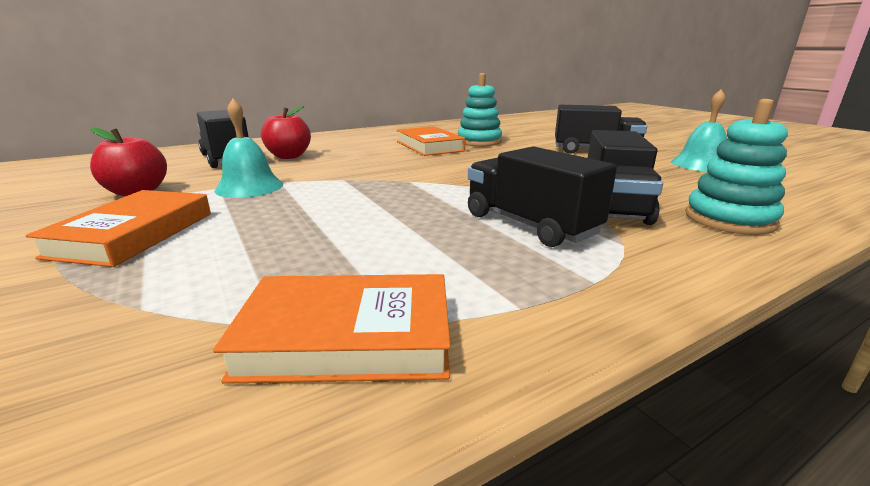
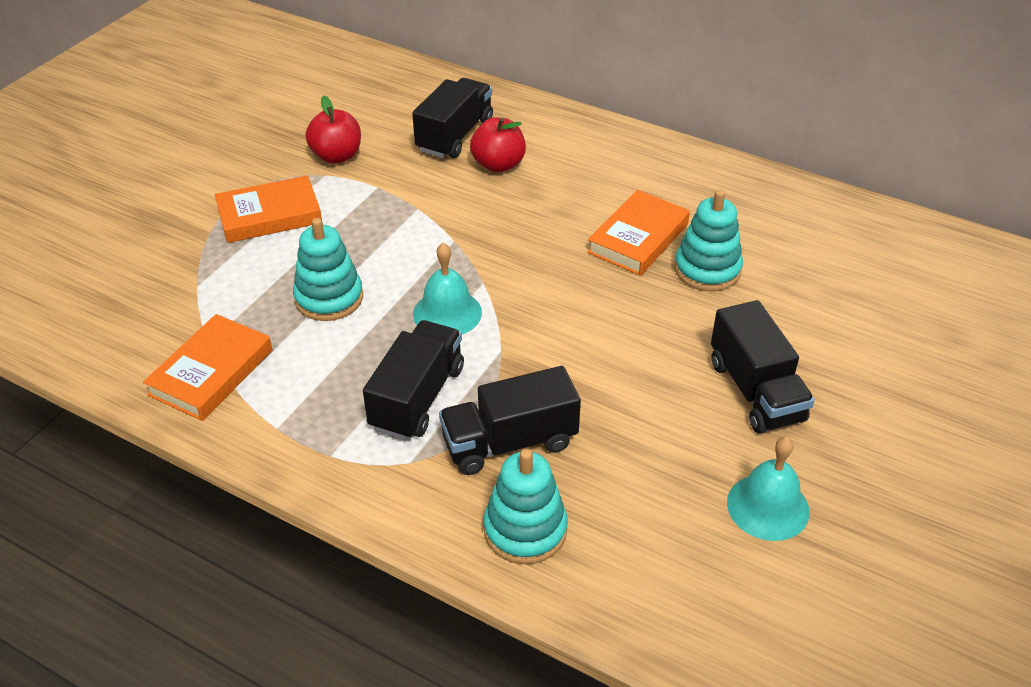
camera: 60 degrees right, 20 degrees up
orange book [213,274,451,384] -> orange book turned 60 degrees clockwise [143,314,272,421]
turquoise bell [215,99,283,198] -> turquoise bell moved to [413,243,482,334]
none -> turquoise stacking toy [293,218,363,321]

